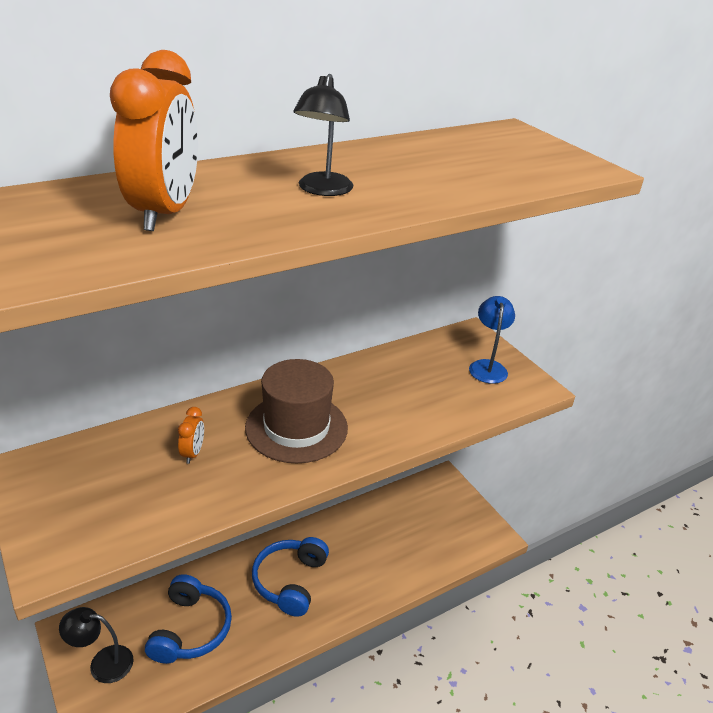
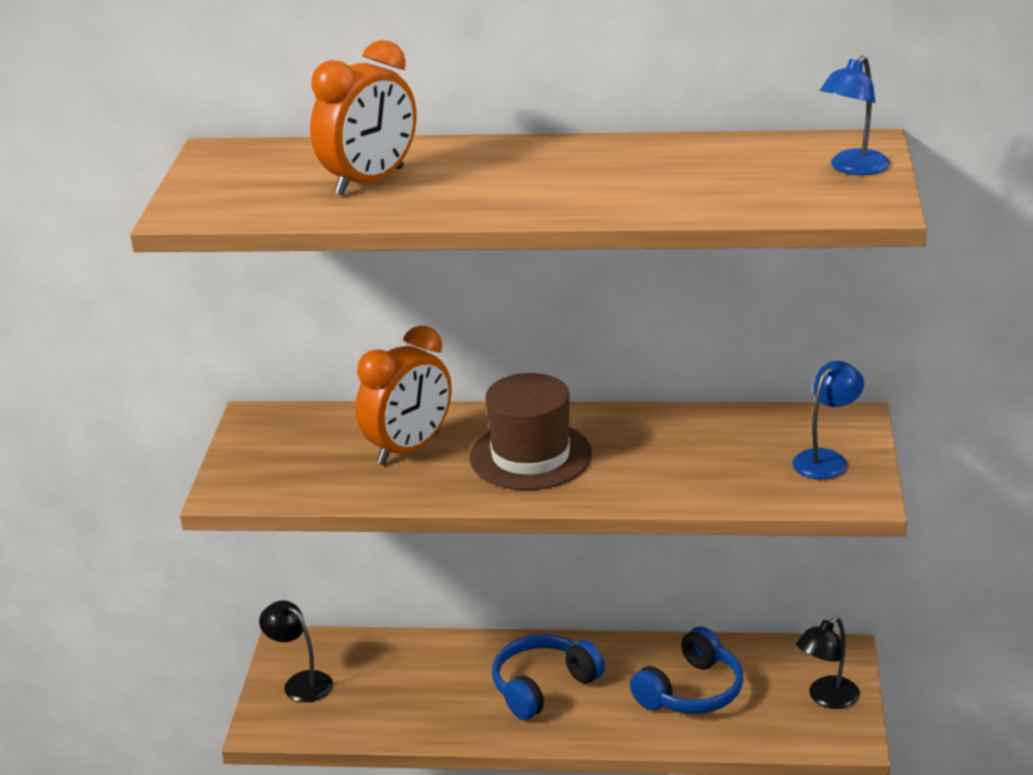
camera: 40 degrees right, 5 degrees down
blue headphones [145,574,232,664] -> blue headphones moved to [630,627,743,714]
orange clock [178,407,204,464] -> orange clock [355,326,452,465], size x2.27
black lamp [293,74,353,196] -> black lamp moved to [796,616,859,709]
none -> blue lamp [820,55,890,175]

